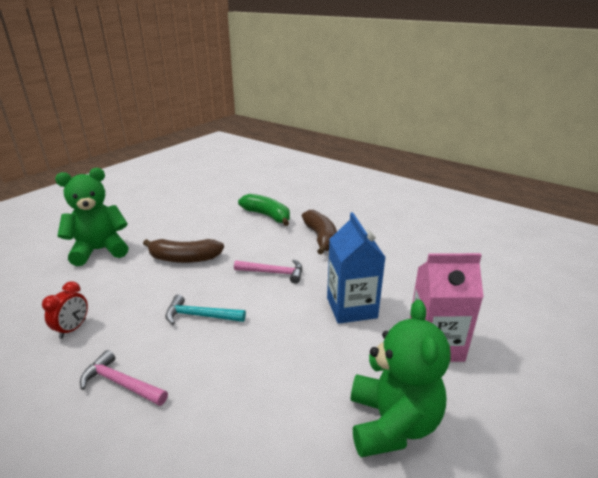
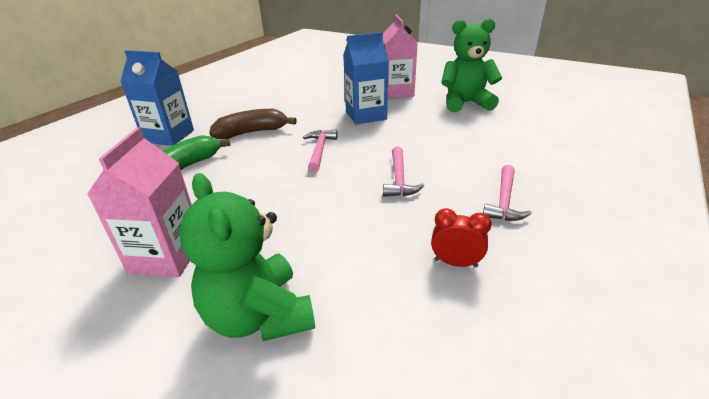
camera: 95 degrees left, 5 degrees up
brown banana [143,239,224,263] -> none
turquoise hammer [165,295,246,325] -> pink hammer [383,147,424,197]
none -> pink carton [87,128,192,277]
none -> blue carton [120,50,194,146]

